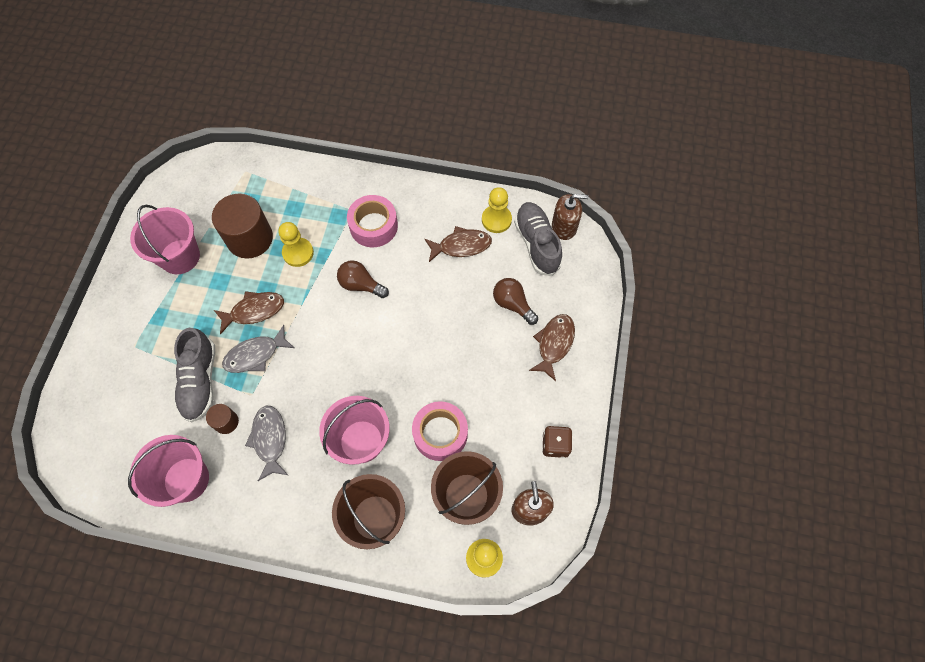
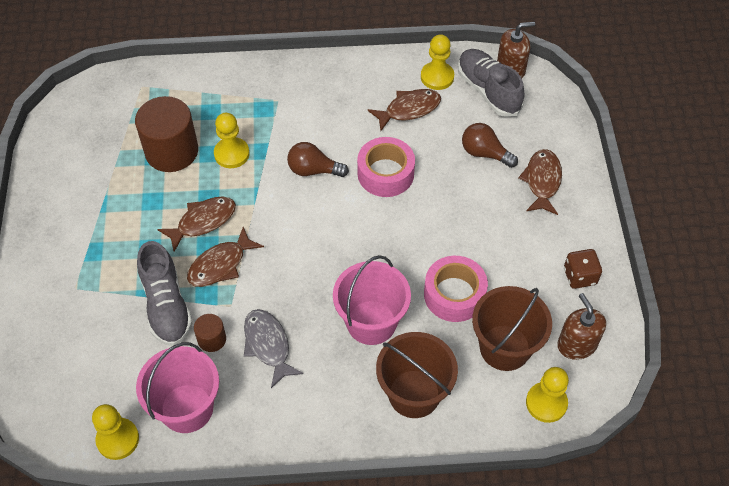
camera: 15 degrees left, 10 degrees down
pink bucket [130,205,200,274] -> none
grey fish [222,325,295,373] -> brown fish [187,227,264,287]
pink tape [347,195,398,248] -> pink tape moved to [357,137,415,197]
none -> yellow pawn [92,404,139,460]

